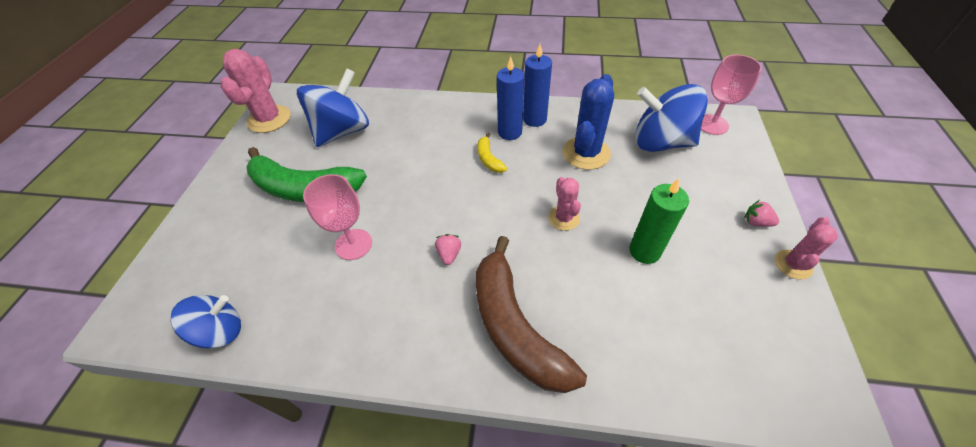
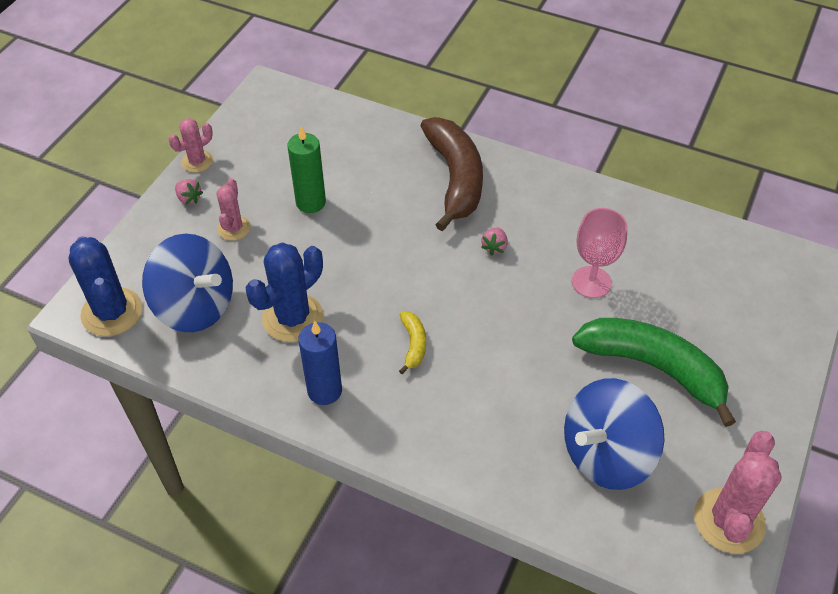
camera: 165 degrees left, 0 degrees up
blue spinning top [171,295,241,349] -> none
blue candle [497,56,524,140] -> none
pink cactus [548,177,581,231] -> pink cactus moved to [216,178,251,241]
pink goblet [701,55,762,135] -> blue cactus [68,236,143,337]

